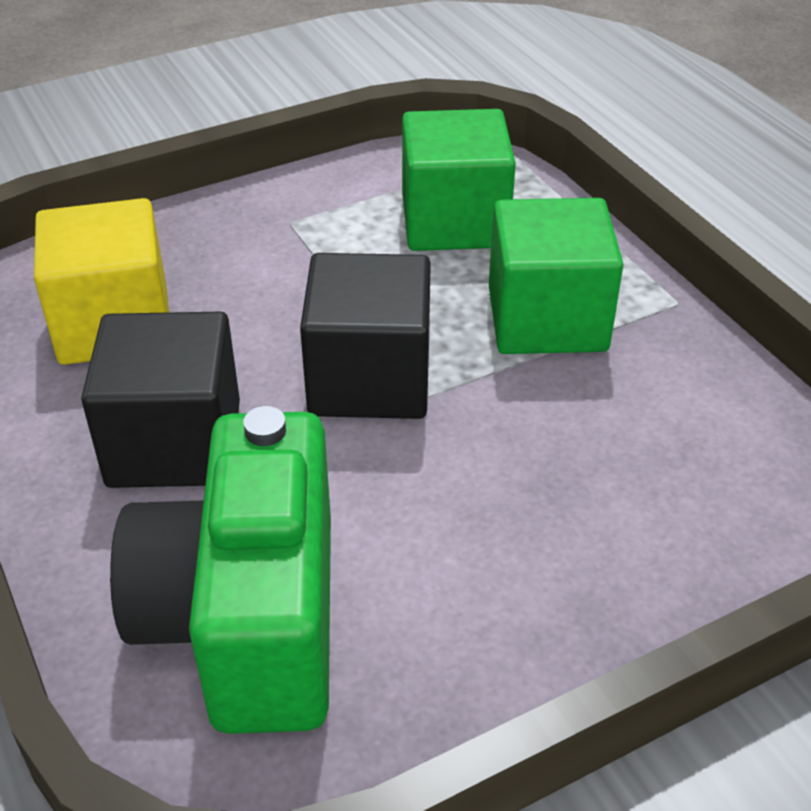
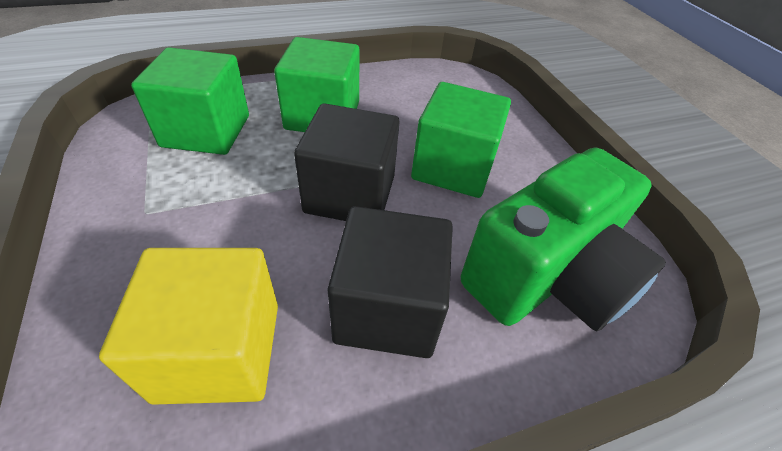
camera: 85 degrees left, 5 degrees up
green camera [110,406,331,734] -> green camera turned 45 degrees counterclockwise [461,148,666,331]
none -> green cube [411,82,511,198]

